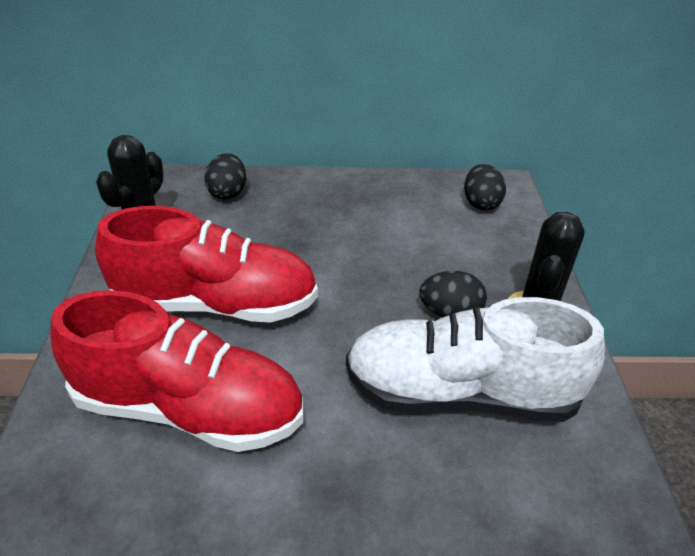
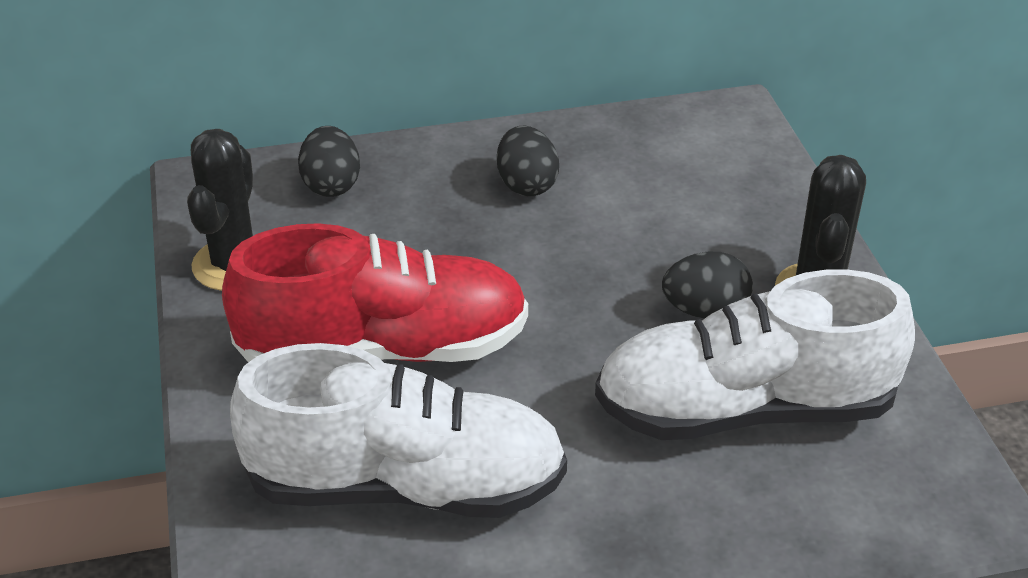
camera: 10 degrees left, 0 degrees up
red shoe [50,290,303,452] -> white shoe [230,343,567,518]
black egg [464,164,506,210] -> black egg moved to [497,126,559,196]

